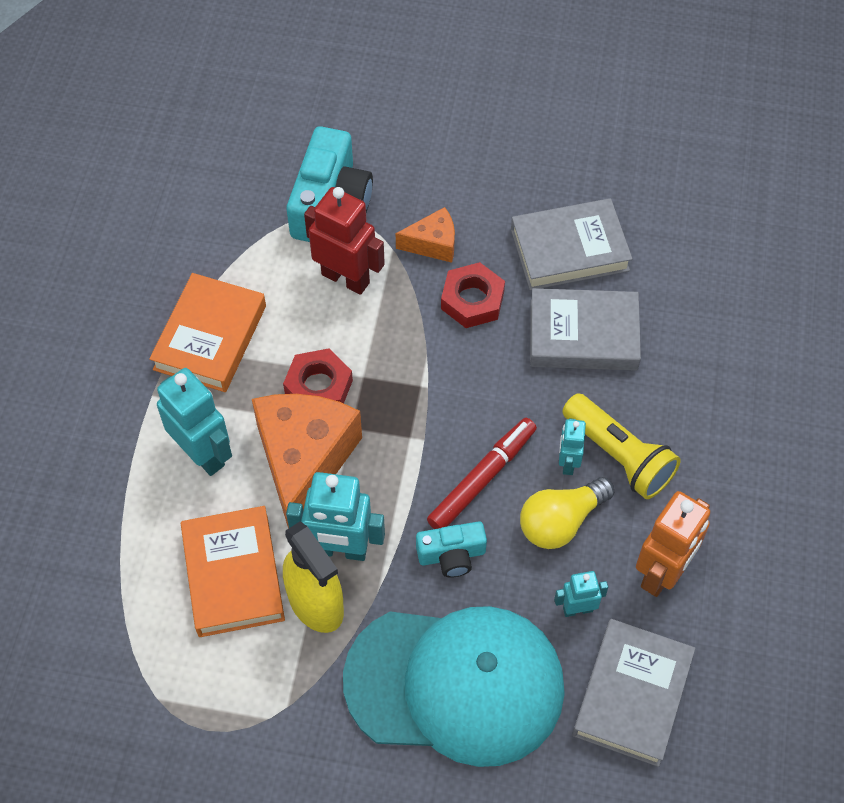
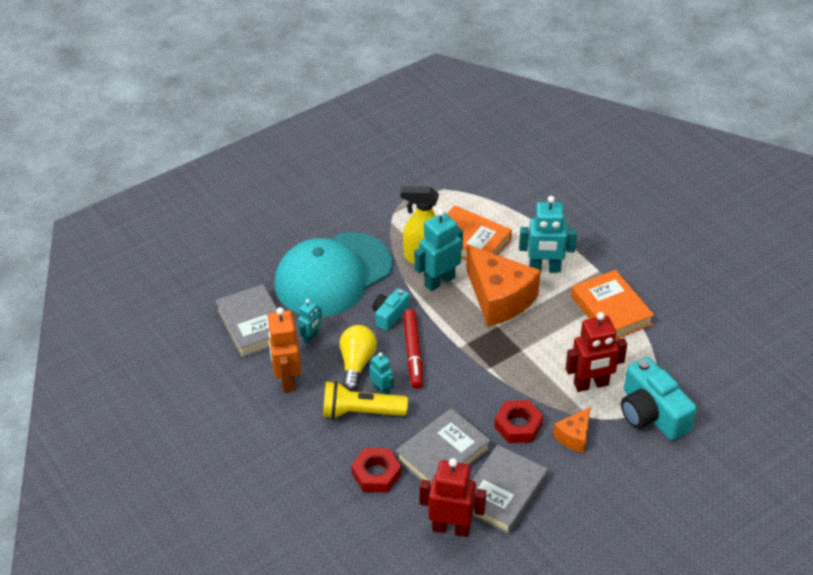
camera: 135 degrees right, 15 degrees down
red nut [283,348,353,403] -> red nut moved to [351,448,401,492]
none -> red robot [420,458,486,537]

